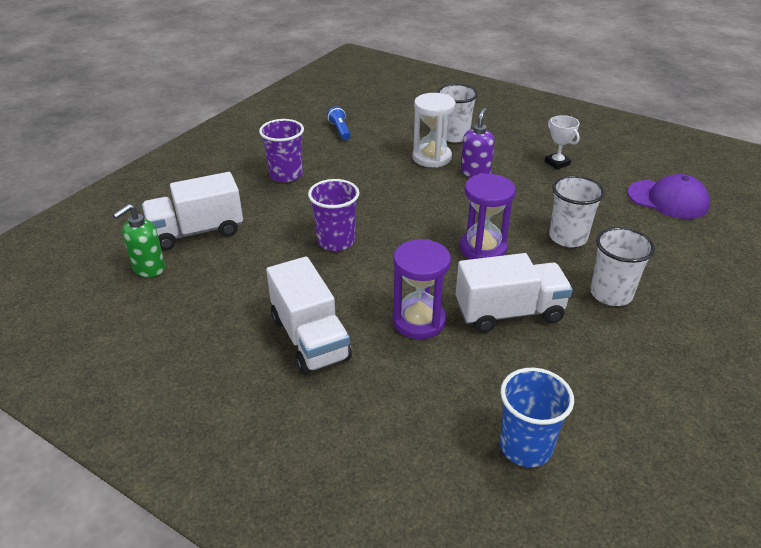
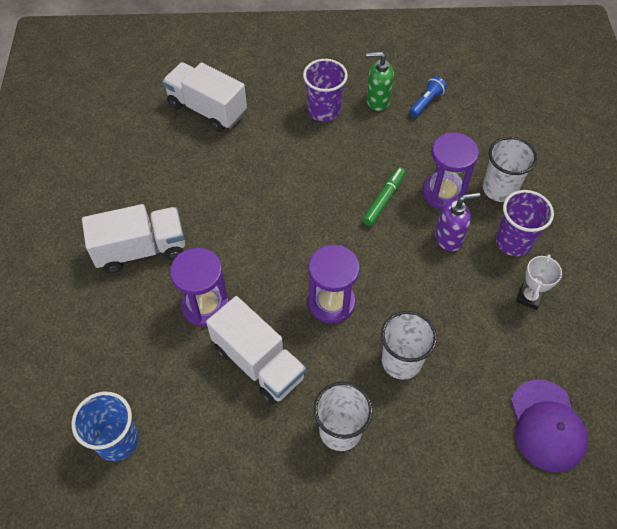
camera: 55 degrees right, 20 degrees up
green soap dispenser [113,204,165,277] -> green soap dispenser moved to [366,52,394,111]
white truck [266,256,352,375] -> white truck turned 135 degrees counterclockwise [82,204,185,273]
purple cup [308,179,360,251] -> purple cup moved to [496,190,554,256]
white hourglass [412,93,456,168] -> purple hourglass [422,132,479,209]
none -> green marker [362,167,406,226]

